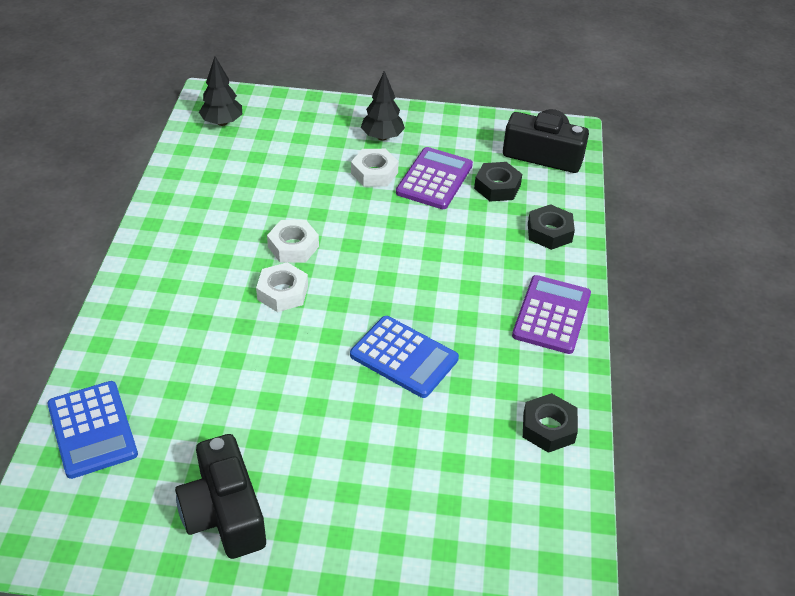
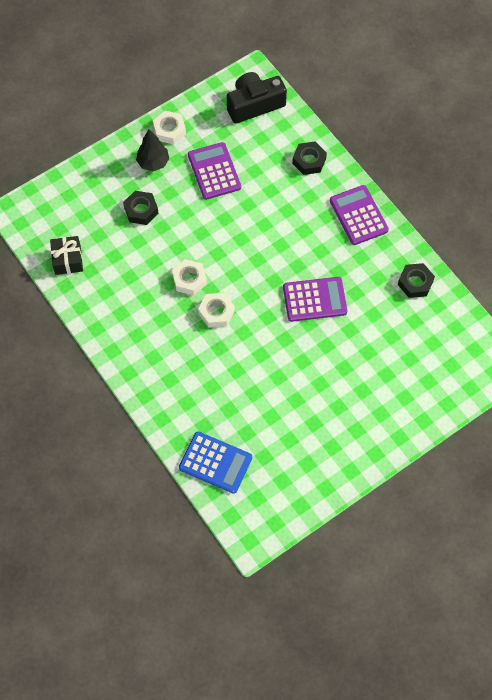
camera: 40 degrees left, 20 degrees up
black camera [175,434,266,559] -> none
black tree [199,57,242,126] -> none
blue calculator [350,316,459,398] -> purple calculator [283,277,347,322]
white nut [351,149,399,187] -> white nut moved to [153,111,186,144]
black nut [474,162,522,201] -> black nut moved to [123,191,158,225]
none -> black gift [50,236,83,275]

